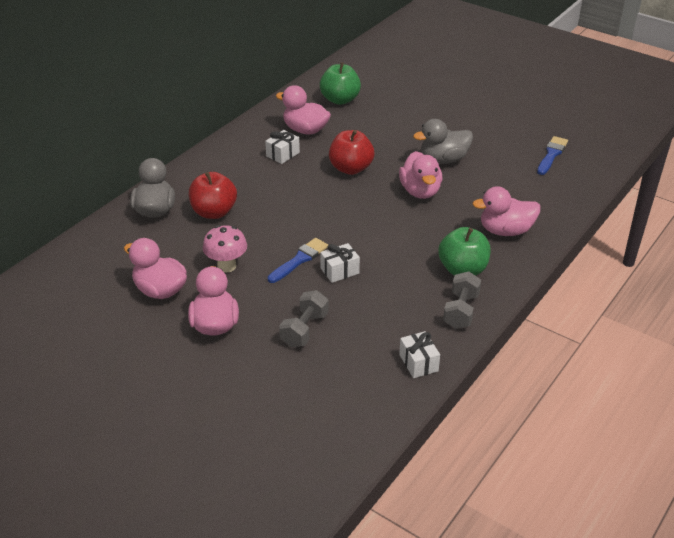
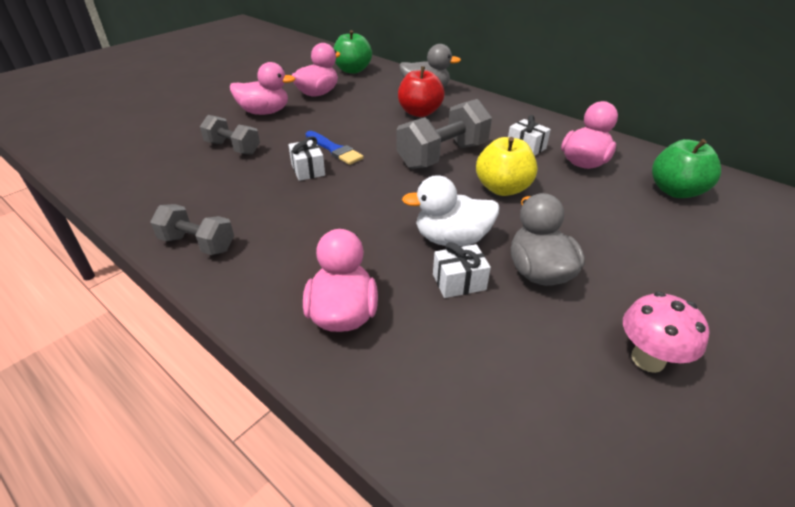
camera: 95 degrees right, 0 degrees up
pink mushroom [203,225,247,273] -> pink mushroom moved to [623,291,710,373]
red apple [329,130,374,175] -> yellow apple [476,137,537,196]
pink duck [399,151,442,199] -> white duck [402,175,500,246]
white gift [399,331,440,378] -> white gift moved to [433,242,491,298]
green apple [438,227,491,276] -> green apple moved to [333,30,372,74]
blue brush [537,136,568,175] -> none
none -> grey dumbbell [396,99,492,169]

